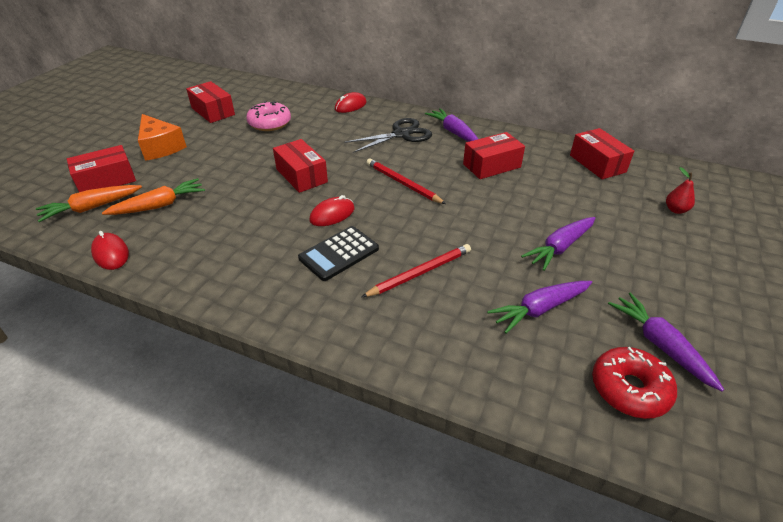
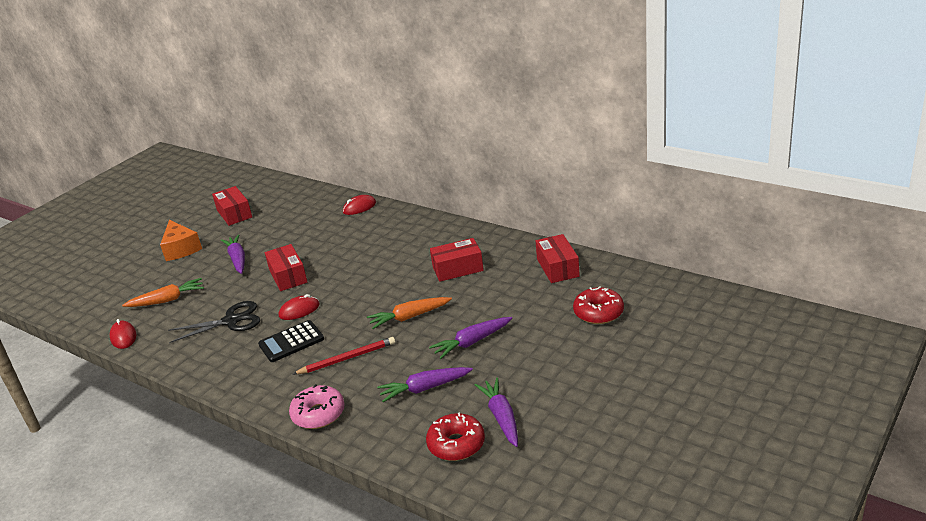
camera: 15 degrees right, 10 degrees down
orange carrot [36,185,142,222] -> orange carrot moved to [367,297,452,329]
red box [67,145,136,192] -> none
pink donut [246,101,291,131] -> pink donut moved to [289,384,345,429]
black scissors [344,118,432,153] -> black scissors moved to [168,301,260,343]
red pencil [366,158,446,204] -> none
purple carrot [425,108,478,142] -> purple carrot moved to [221,235,245,274]
red pear [666,167,695,214] -> red donut [573,286,624,324]

